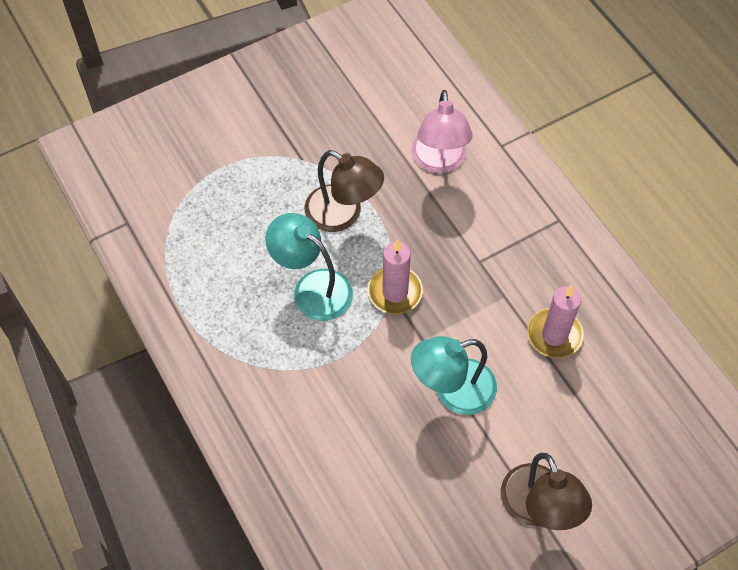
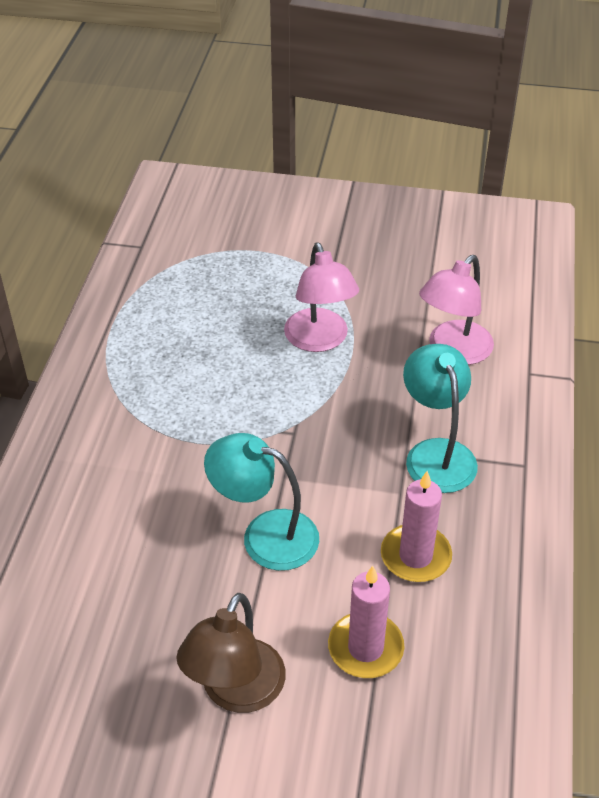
camera: 40 degrees right, 15 degrees down
turquoise lamp [265,213,353,321] -> turquoise lamp moved to [403,344,478,493]
brown lamp [305,150,384,232] -> pink lamp [284,242,359,352]
pink candle [368,240,423,314] -> pink candle moved to [328,566,404,678]

